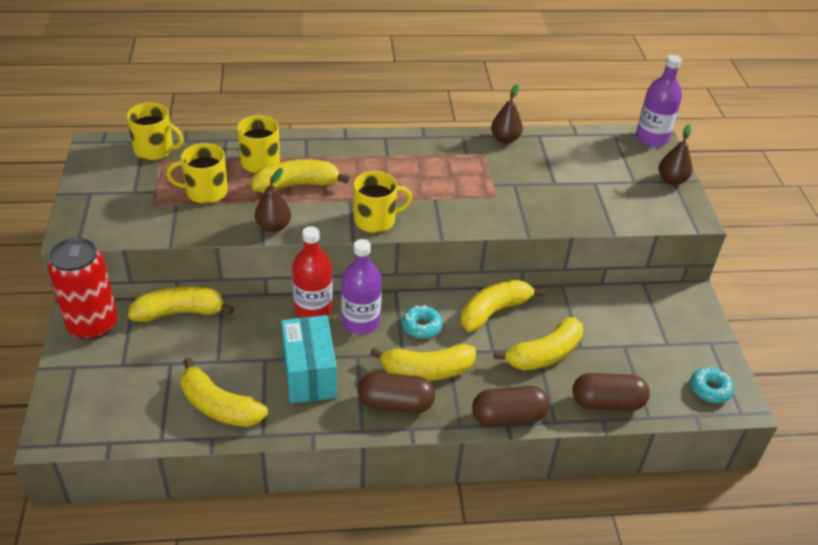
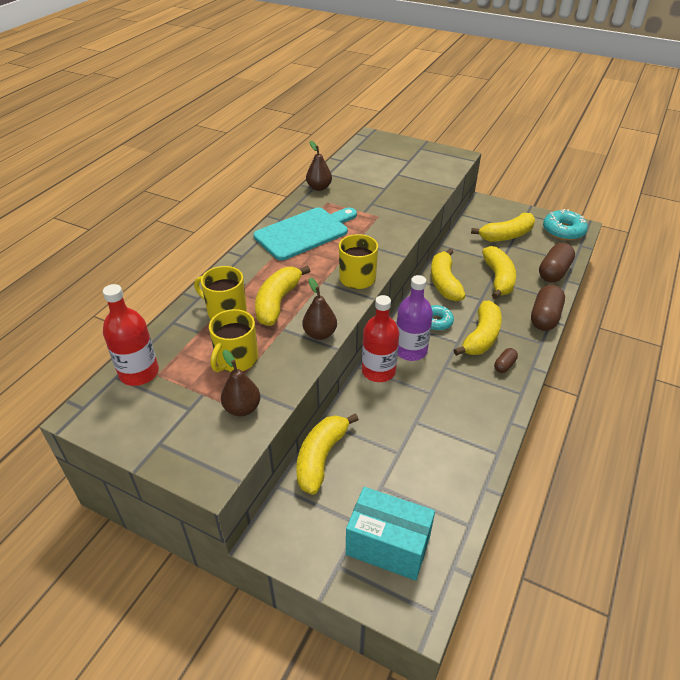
camera: 55 degrees left, 0 degrees up
red can [47,237,118,340] -> none
yellow mug [126,103,184,160] -> red bottle [103,284,159,386]
yellow banana [181,358,268,427] -> yellow banana moved to [471,213,535,242]
turquoise box [281,315,337,404] -> turquoise box moved to [346,487,435,581]
brown capsule [358,372,435,413] -> brown capsule [494,348,518,373], size x0.52
purple bottle [636,55,682,147] -> none
brown pear [659,124,693,185] -> brown pear moved to [221,350,261,416]
turquoise donut [690,366,734,403] -> turquoise donut [543,209,588,240], size x1.52
none -> turquoise cutting board [253,208,357,261]

